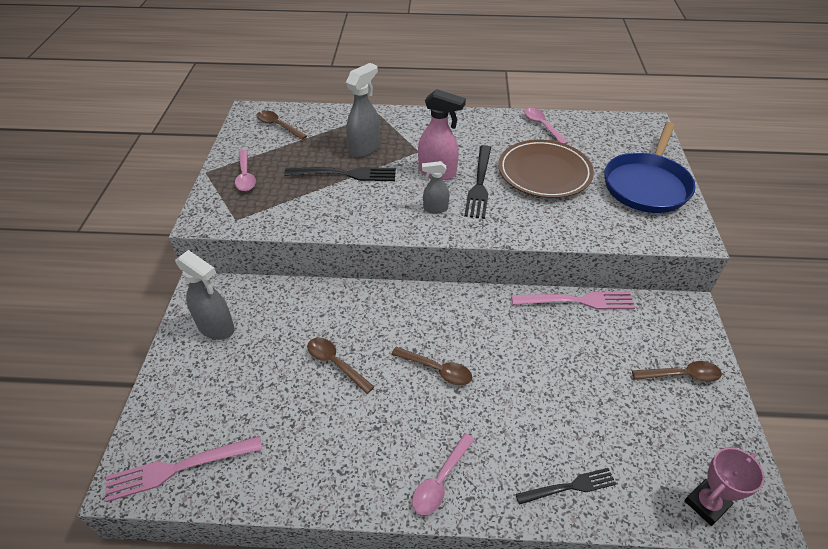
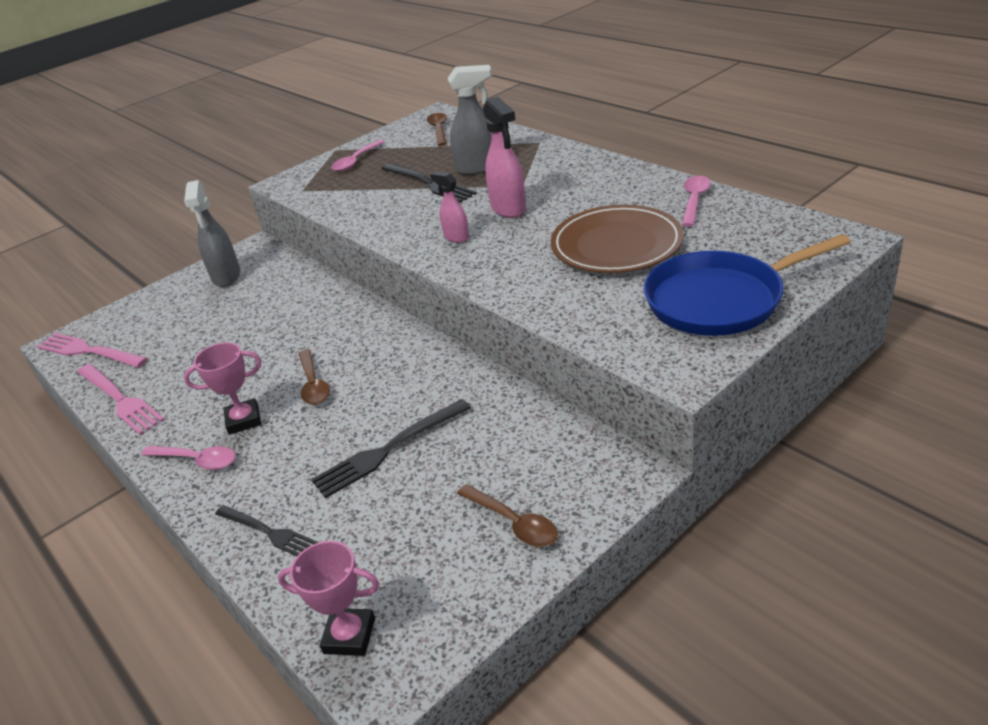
camera: 50 degrees right, 10 degrees down
brown spoon [307,338,375,394] -> none
pink spoon [412,433,475,515] -> pink spoon turned 150 degrees counterclockwise [141,446,235,470]
grey spray bottle [422,161,449,213] -> pink spray bottle [430,171,469,243]
black fork [464,145,491,219] -> black fork moved to [311,399,471,498]
pink fork [511,292,635,309] -> pink fork moved to [77,364,165,435]
none -> pink trophy [184,342,262,435]

